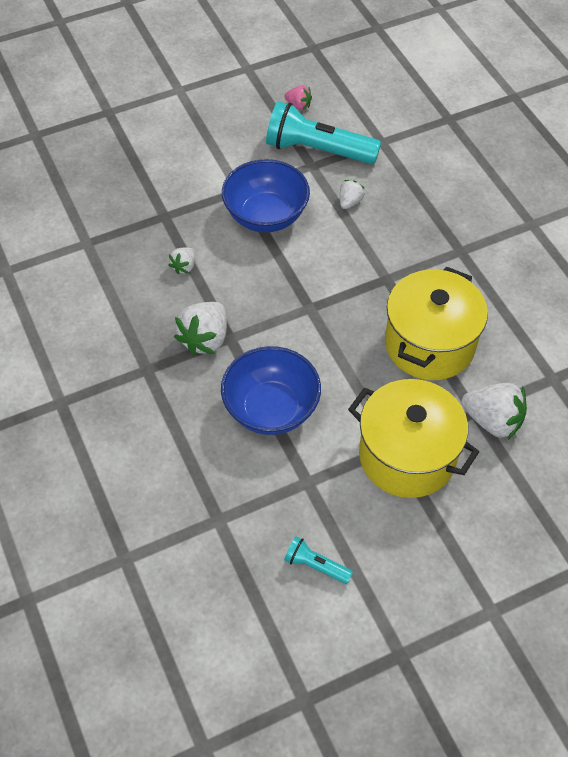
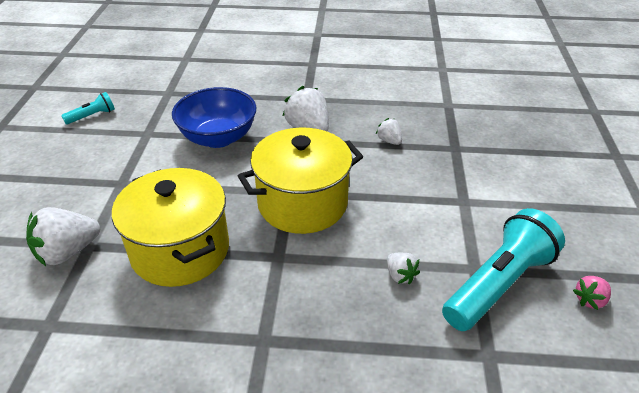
camera: 120 degrees right, 15 degrees down
blue bowl [222,159,310,232] -> none
yellow pot [348,379,479,498] -> yellow pot moved to [238,128,363,234]

